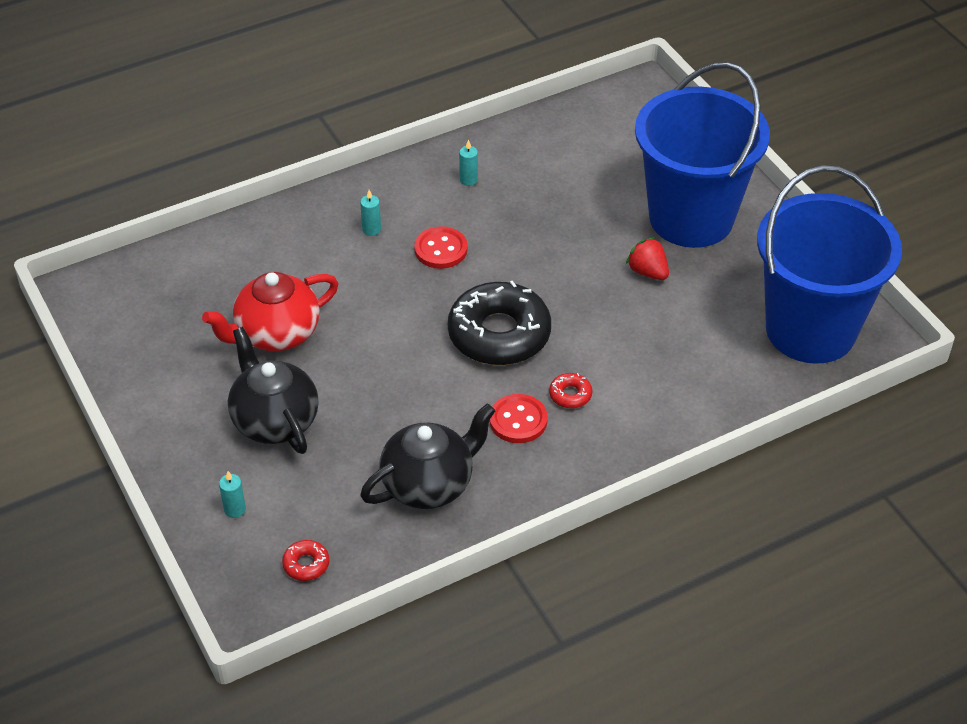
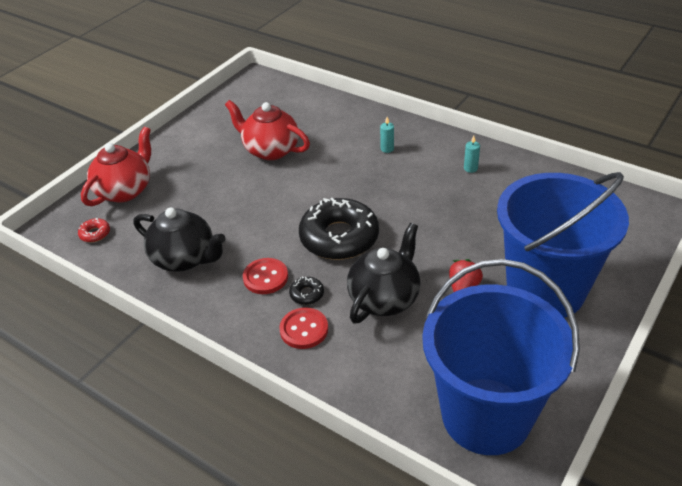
camera: 65 degrees right, 5 degrees down
turquoise candle [219,471,246,518] -> red teapot [81,127,151,206]
black teapot [228,327,319,454] -> black teapot moved to [347,223,421,324]
red button [414,226,468,269] -> red button moved to [279,308,328,349]
red donut [549,373,592,408] -> black donut [289,276,324,305]

